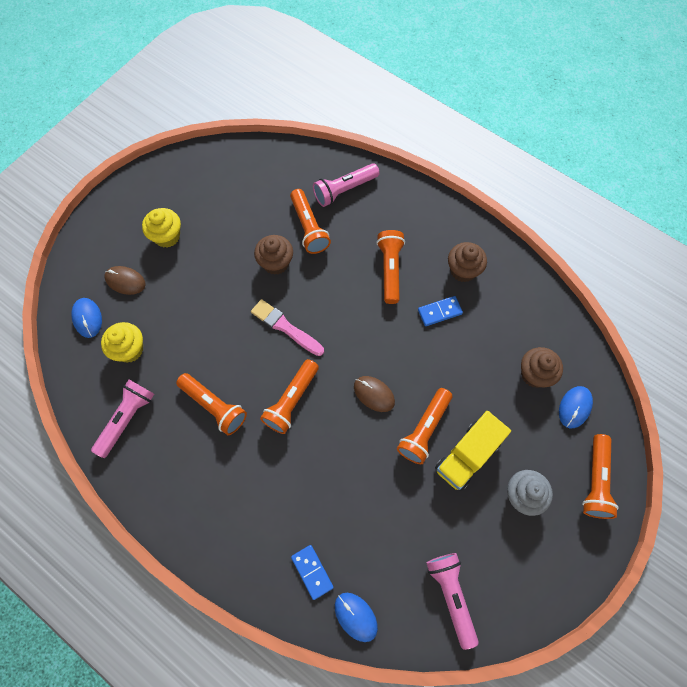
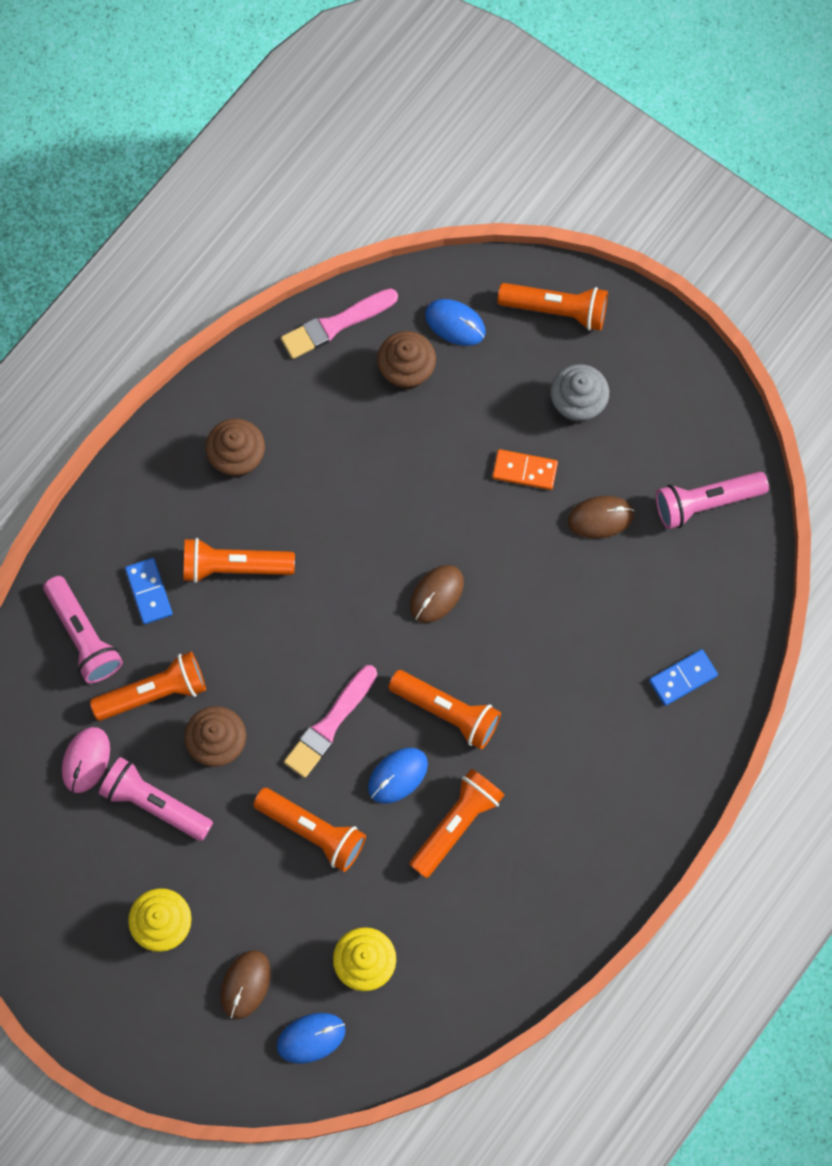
camera: 90 degrees left, 5 degrees up
pink flashlight [91,380,154,458] -> pink flashlight moved to [99,757,213,841]
blue mouse [335,593,378,642] -> blue mouse moved to [368,748,428,804]
orange flashlight [397,388,452,464] -> orange flashlight moved to [253,788,366,872]
blue domino [418,296,463,326] -> blue domino moved to [125,558,173,624]
yellow truck [435,411,511,491] -> orange domino [492,449,558,490]
none -> pink mouse [62,727,110,793]
none -> pink brush [281,289,398,359]
none -> brown mouse [568,496,634,539]

